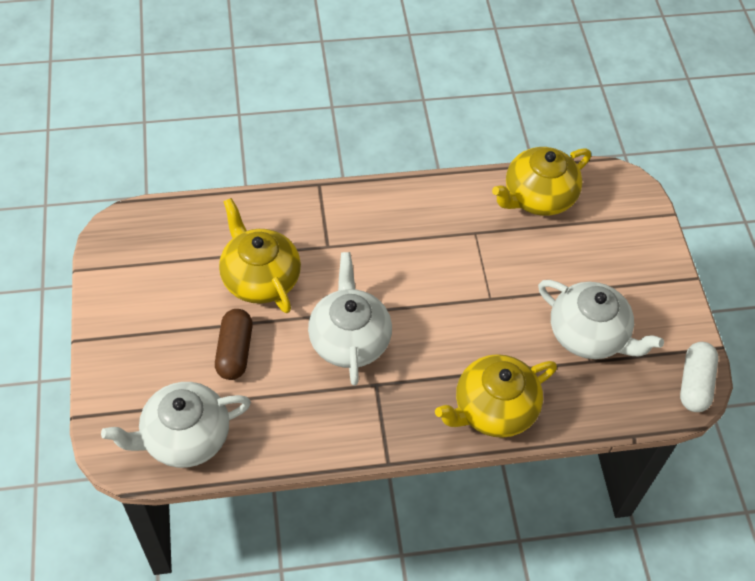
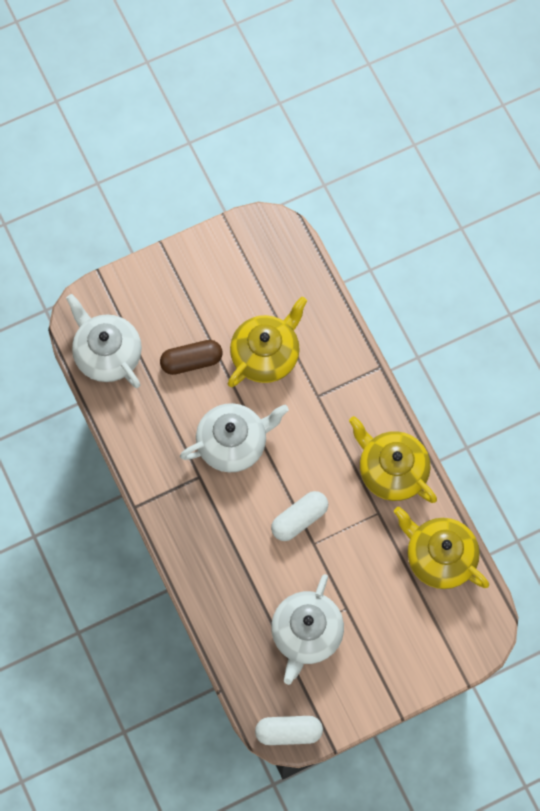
camera: 75 degrees right, 15 degrees up
yellow teapot [435,354,557,438] -> yellow teapot moved to [349,416,437,503]
none -> white capsule [271,491,328,541]

